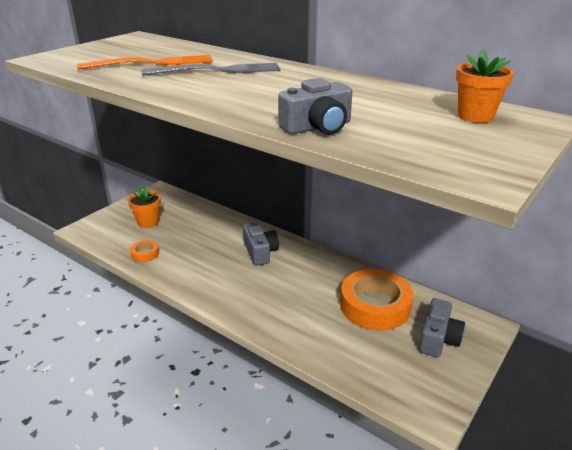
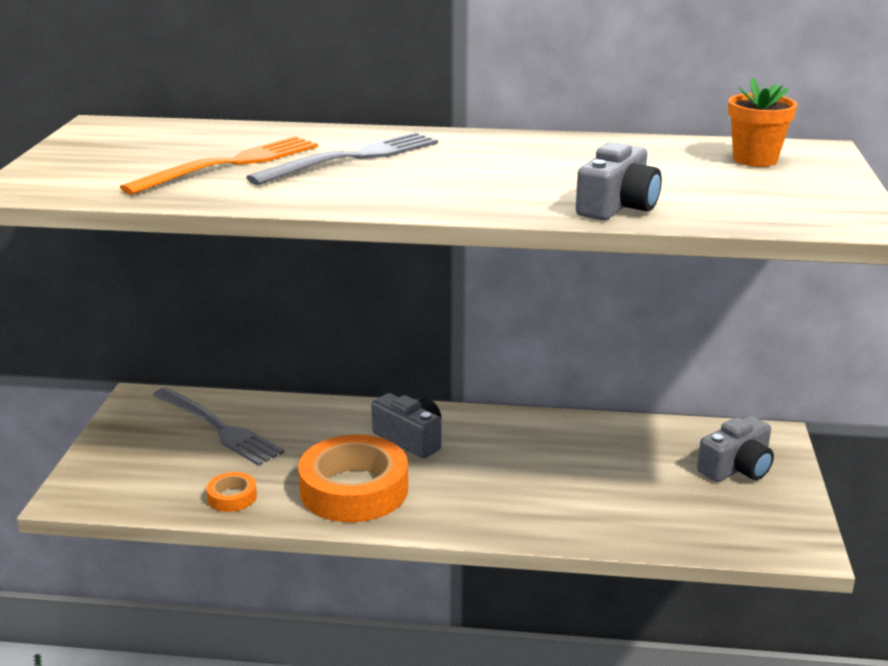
camera: 30 degrees left, 5 degrees down
orange flower pot [128,186,161,228] -> none
orange tape [340,269,413,330] -> orange tape moved to [298,435,408,522]
grey camera [419,298,465,357] -> grey camera turned 60 degrees clockwise [697,416,774,482]
none -> grey fork [153,387,284,466]

